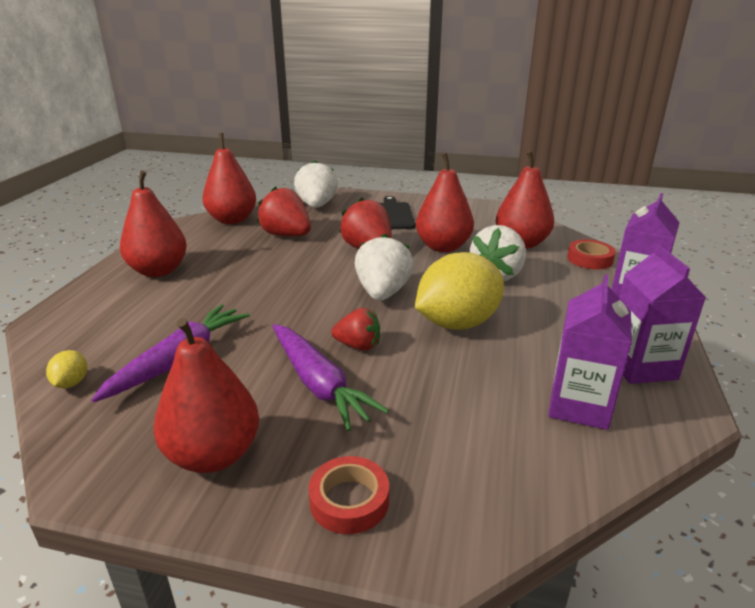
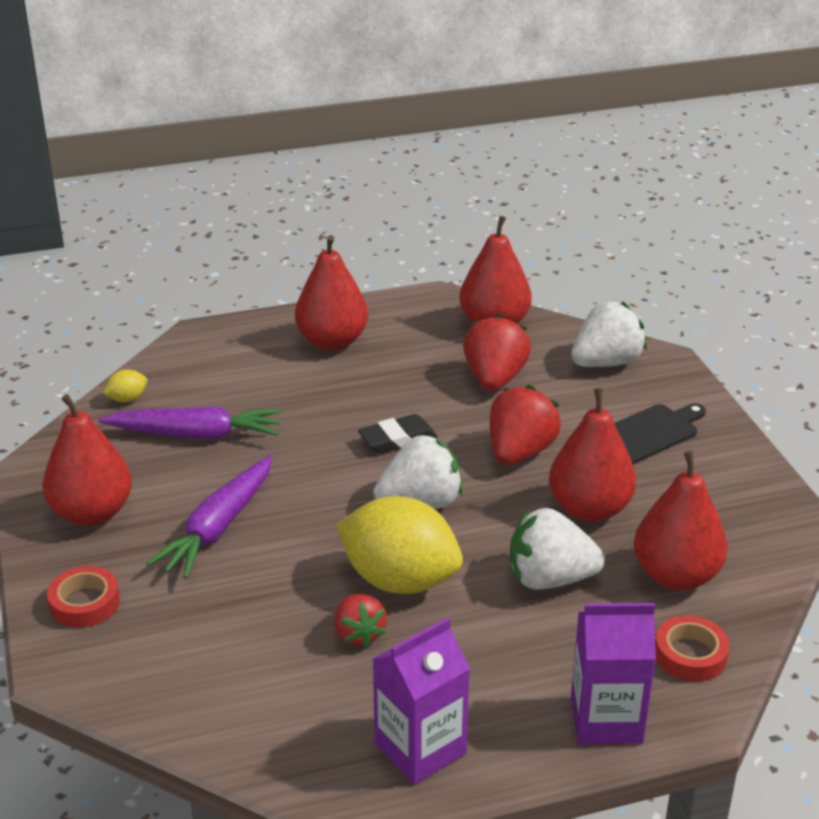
camera: 60 degrees right, 5 degrees up
red strawberry [331,308,380,351] -> red strawberry moved to [334,594,387,648]
purple carton [548,274,632,430] -> none
none -> black eraser [358,414,438,454]

